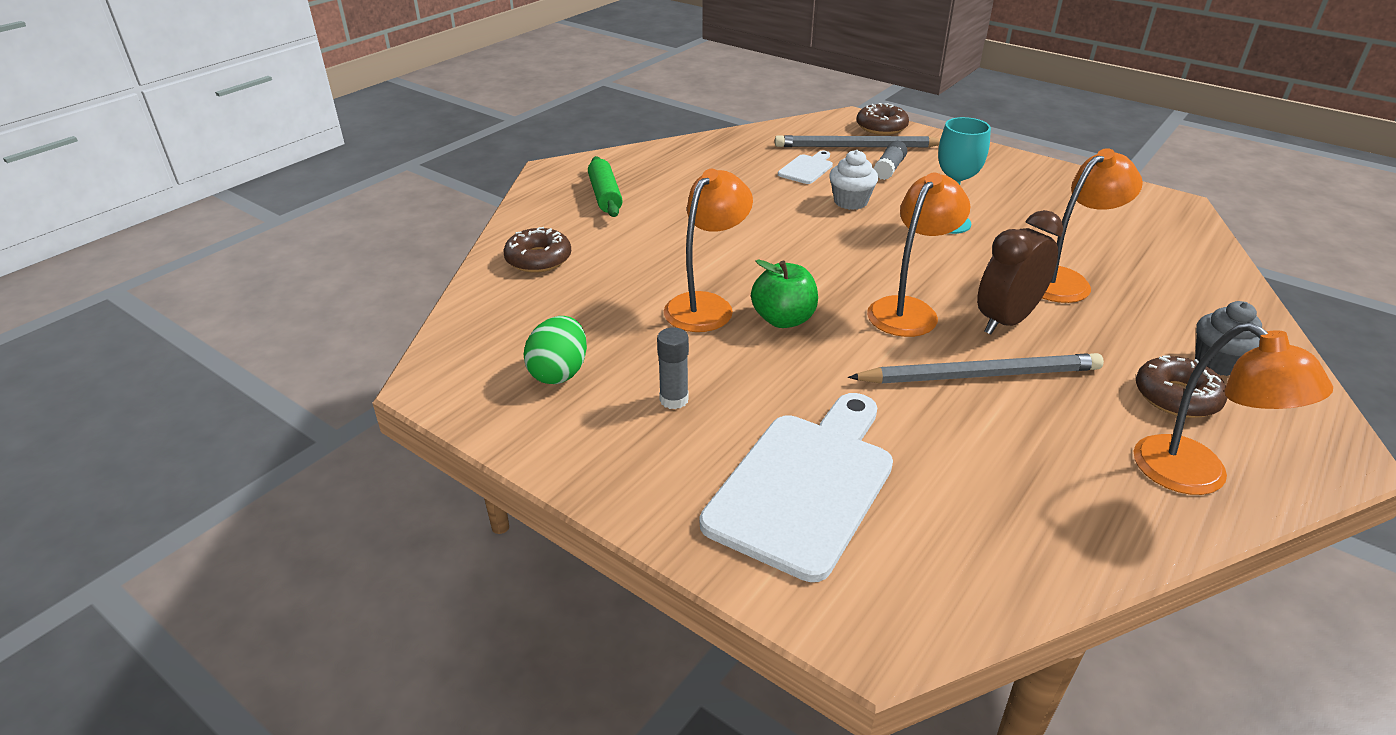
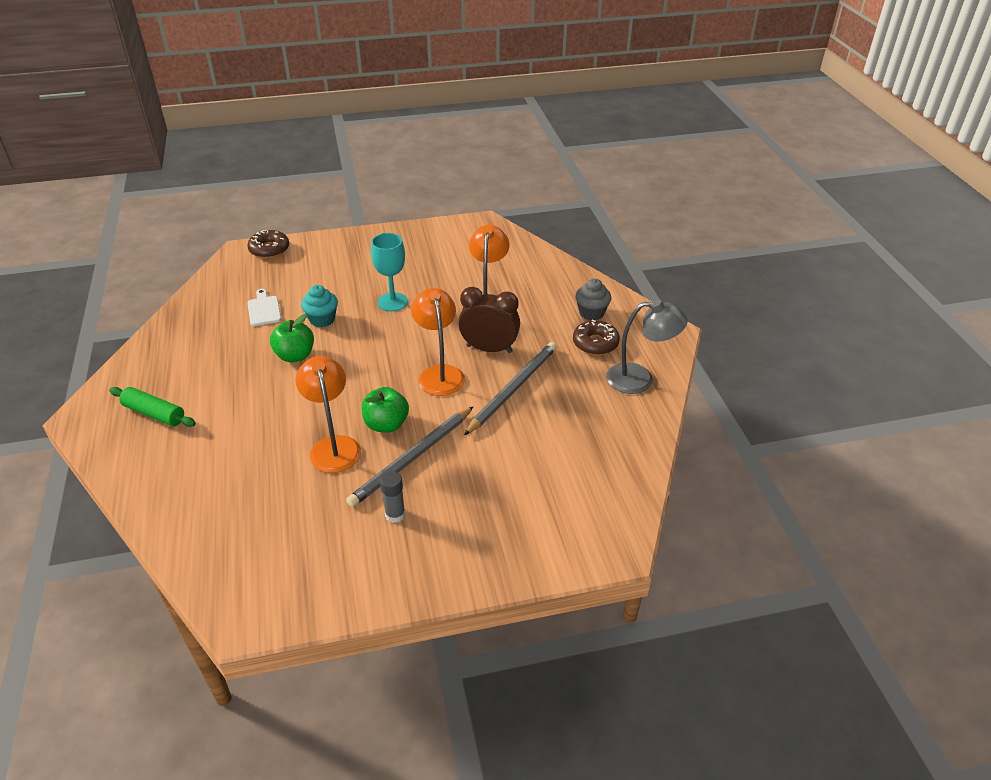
camera: 50 degrees left, 5 degrees up
brown donut [503,227,571,273] -> none
green egg [523,316,587,384] -> none
white cutting board [700,393,893,582] -> none
grey pencil [775,135,940,147] -> grey pencil moved to [346,406,474,507]
white cupcake [829,150,878,210] -> turquoise cupcake [301,285,338,327]
grey glue stick [874,141,907,180] -> none
brown clock [977,210,1063,334] -> brown clock turned 105 degrees clockwise [458,287,520,353]
orange lamp [1133,323,1333,495] -> grey lamp [606,299,688,394]
none -> green apple [270,314,314,362]

